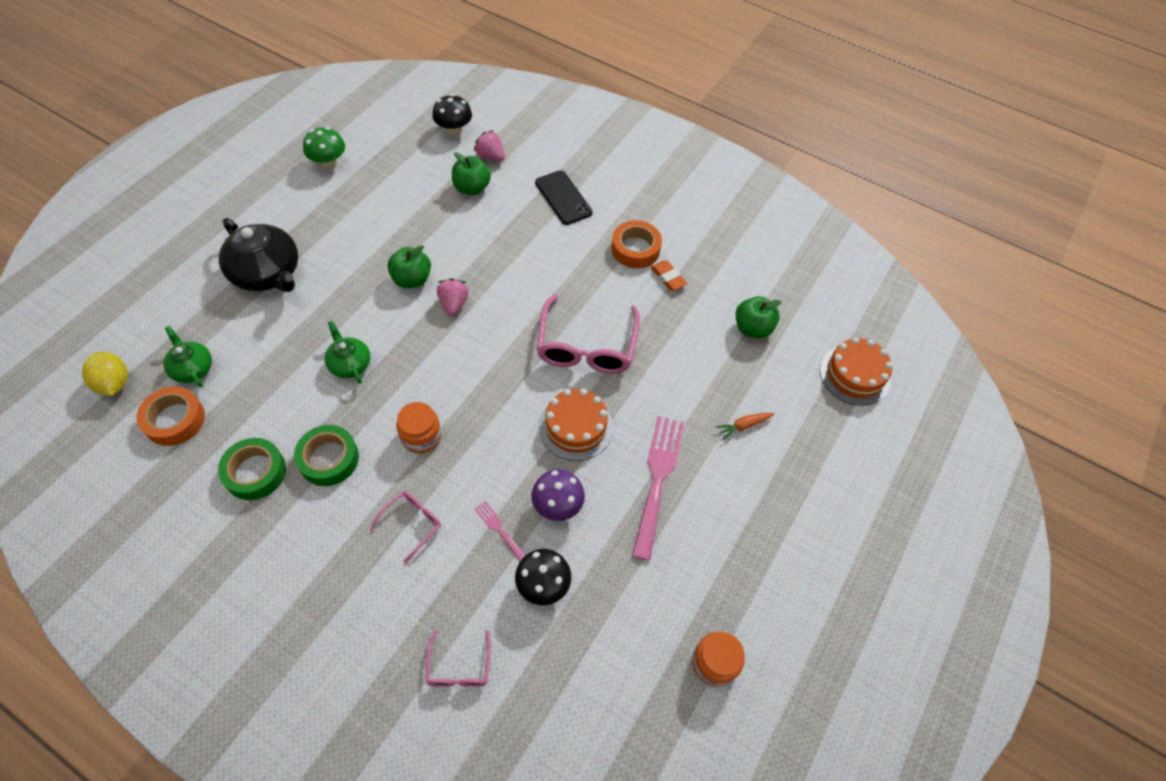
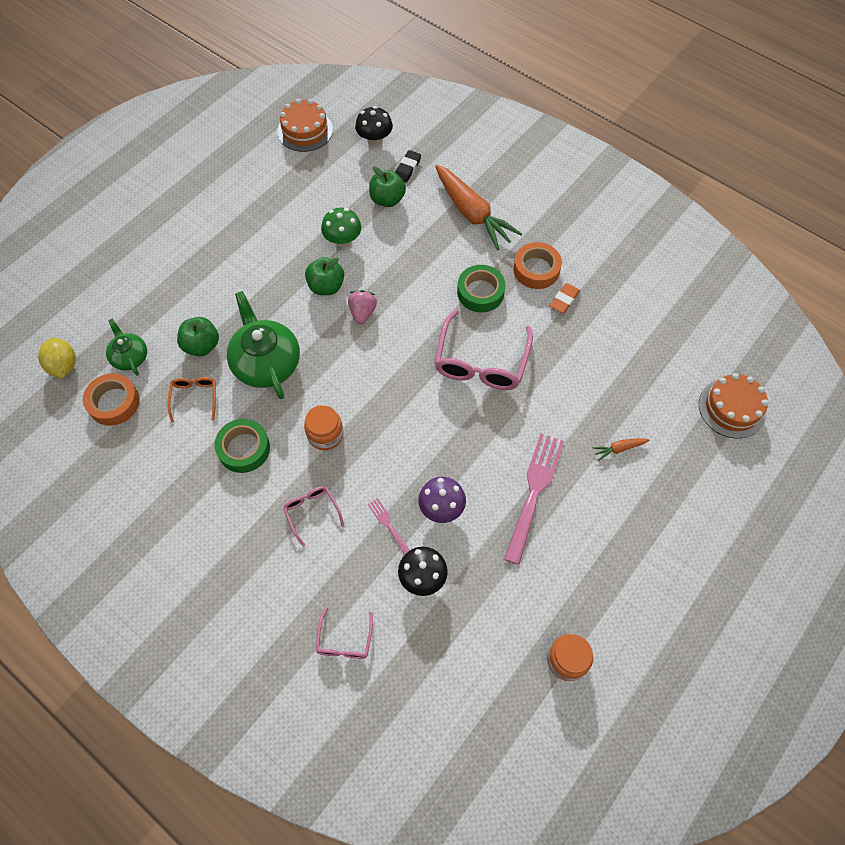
camera: 10 degrees right, 5 degrees up
green tape [218,438,286,500] -> green tape moved to [457,265,506,312]
black teapot [219,218,298,292] -> none
green mushroom [303,127,345,170] -> green mushroom moved to [321,208,361,248]
green teapot [324,321,370,384] -> green teapot [227,291,300,399], size x1.79
pink glasses [370,491,441,563] -> pink glasses turned 75 degrees counterclockwise [283,486,344,547]
pink strawberry [474,130,505,162] -> black eraser [395,150,421,183]
black phone [535,170,593,225] -> orange carrot [435,165,522,250]
orange cake [539,389,613,461] -> orange cake moved to [277,99,333,152]
orange eraser [650,260,687,291] -> orange eraser turned 60 degrees clockwise [550,283,580,313]
green apple [736,296,782,338] -> green apple moved to [177,317,219,357]
none -> orange glasses [167,377,216,423]

